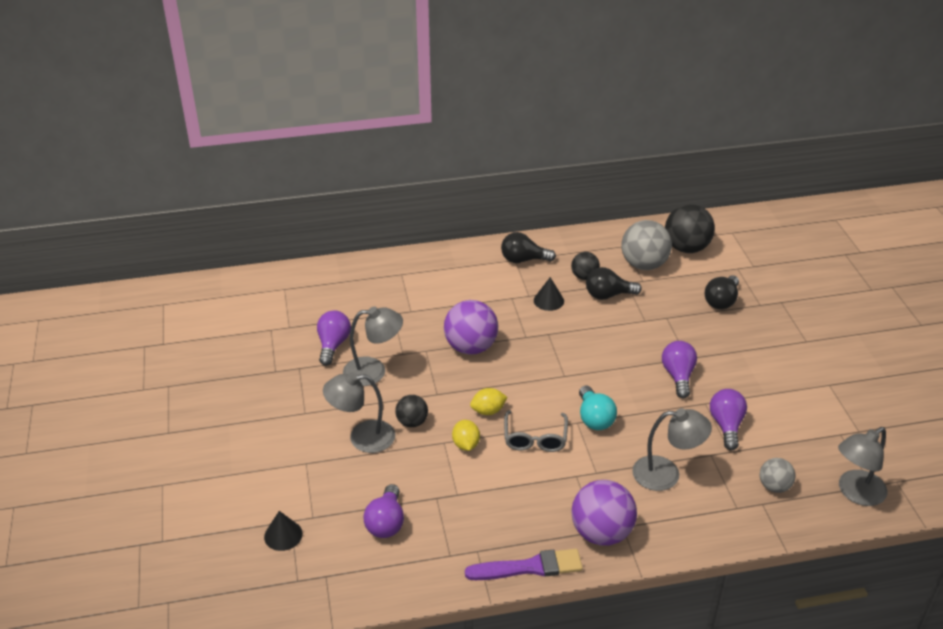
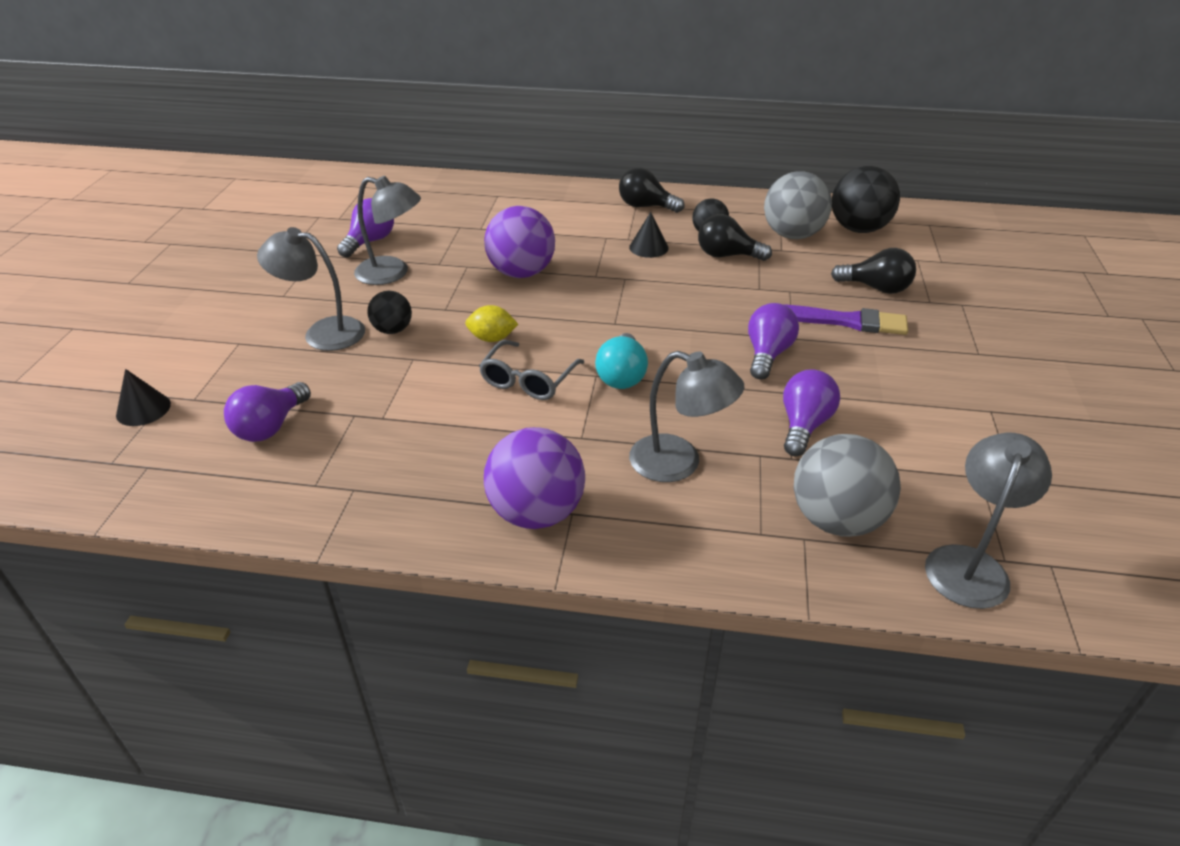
camera: 20 degrees right, 0 degrees up
yellow lemon [452,420,480,451] -> none
purple brush [465,549,583,580] -> purple brush moved to [783,304,908,335]
black light bulb [705,275,739,309] -> black light bulb turned 120 degrees counterclockwise [831,248,916,294]
grey ball [760,458,796,493] -> grey ball [794,434,901,537], size x1.78
grey lamp [838,427,887,506] -> grey lamp turned 135 degrees clockwise [925,433,1052,609]

